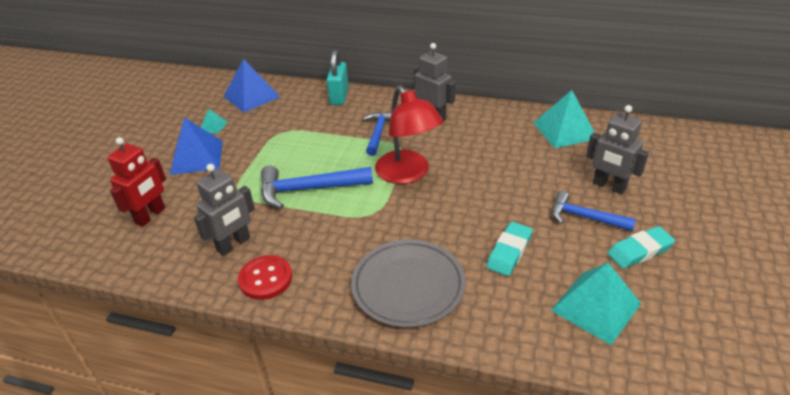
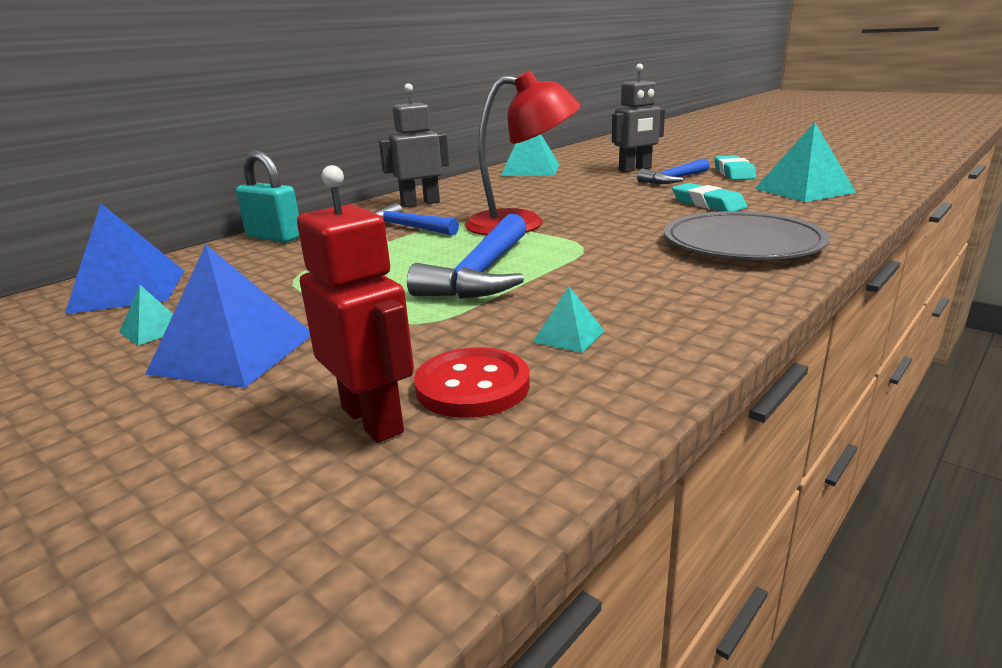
camera: 65 degrees left, 15 degrees down
grey robot [194,164,255,256] -> turquoise pyramid [533,287,605,353]
red button [238,255,292,300] -> red button moved to [414,347,530,418]

